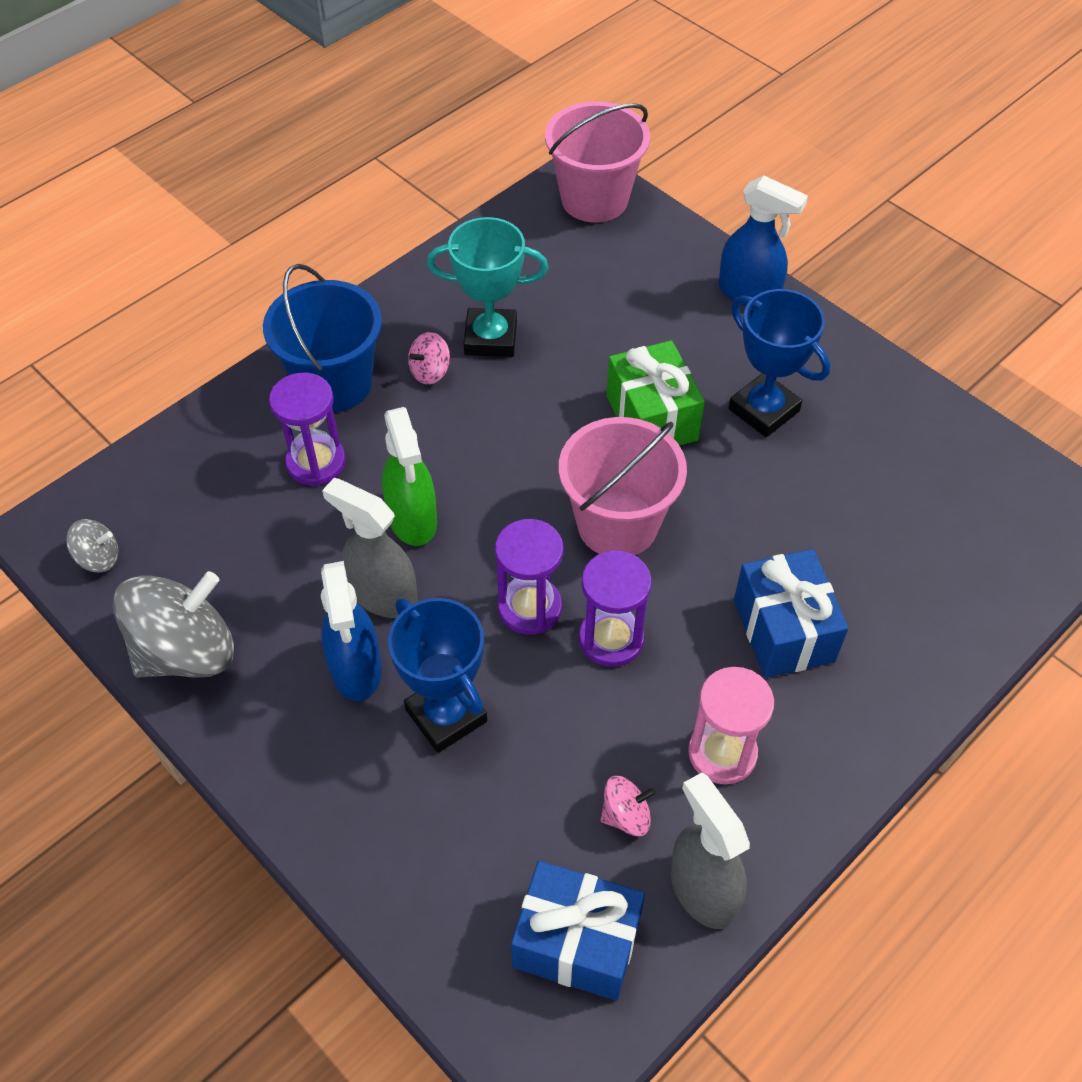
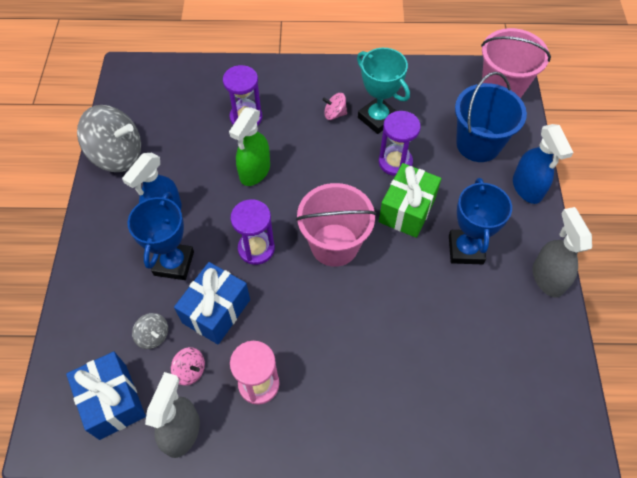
camera: 45 degrees right, 5 degrees up
grey spinning top [66,519,119,573] -> grey spinning top moved to [132,313,168,349]
blue bucket [263,264,382,413] -> blue bucket moved to [455,72,527,162]
grey spray bottle [322,478,418,618] -> grey spray bottle moved to [533,207,592,298]
purple hourglass [579,550,652,667] -> purple hourglass moved to [379,111,421,176]
blue gift [734,549,849,678] -> blue gift moved to [174,262,250,345]

